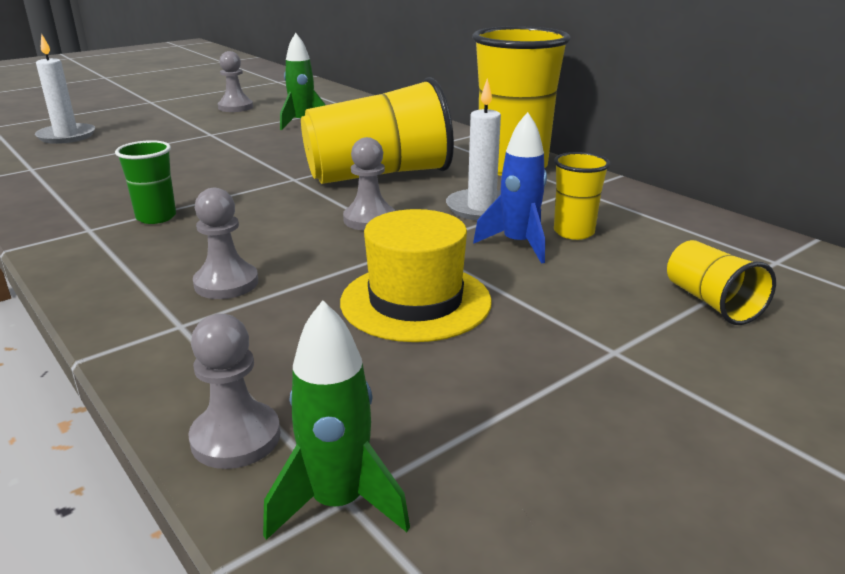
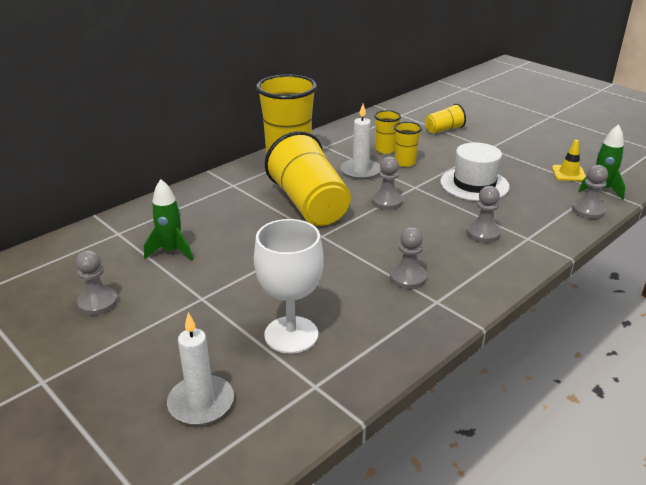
camera: 95 degrees left, 5 degrees up
green cup [115,140,176,224] -> grey pawn [390,227,427,289]
yellow hat [340,209,492,342] -> white hat [440,142,509,201]
blue rocket [473,112,547,264] -> yellow cup [394,122,422,167]
none -> white goblet [254,219,324,354]
none -> yellow traffic cone [552,140,586,181]

